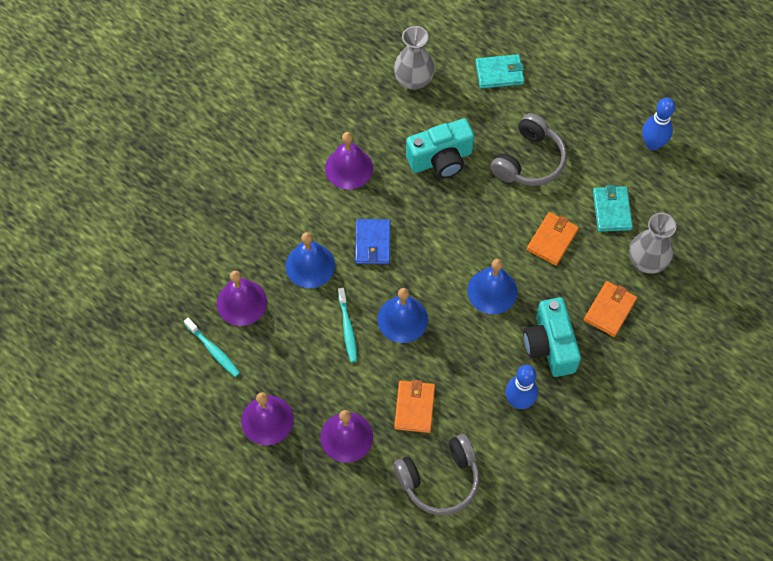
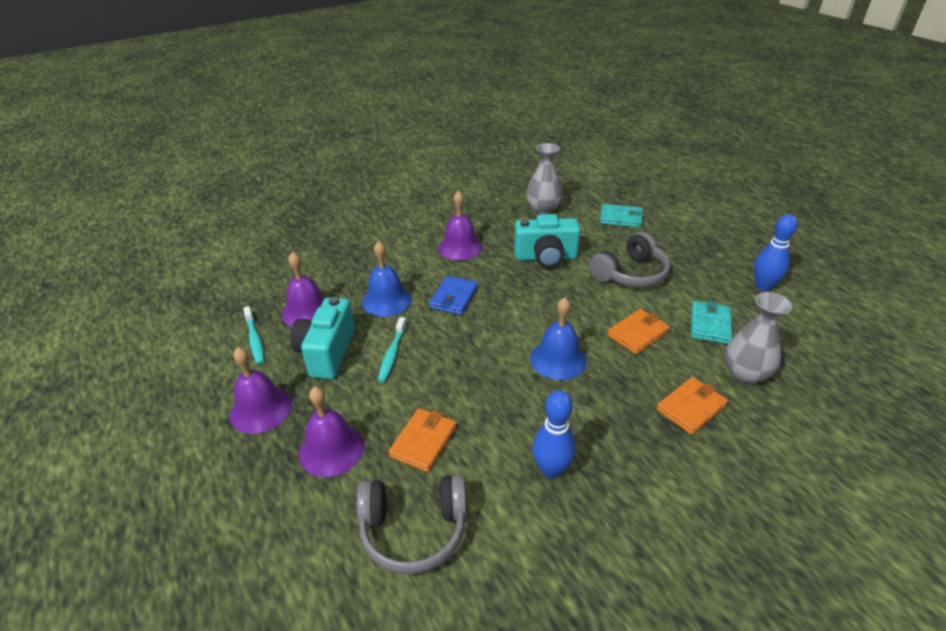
camera: 20 degrees right, 25 degrees down
blue bell [377,288,428,343] -> none
turquoise camera [523,297,581,377] -> turquoise camera moved to [290,297,355,379]

